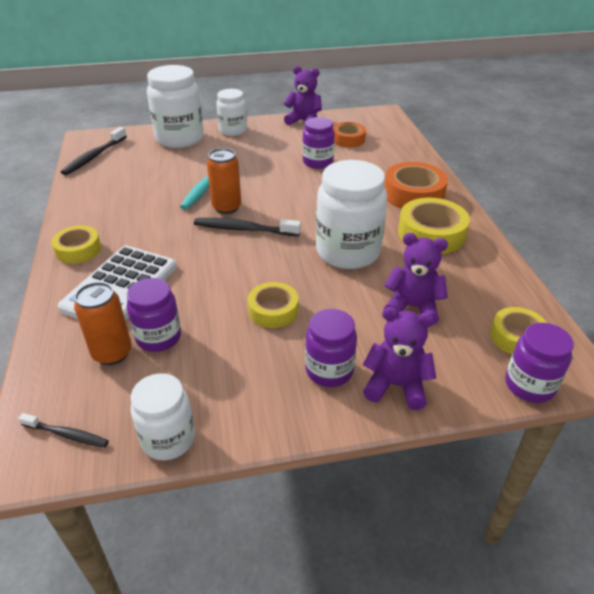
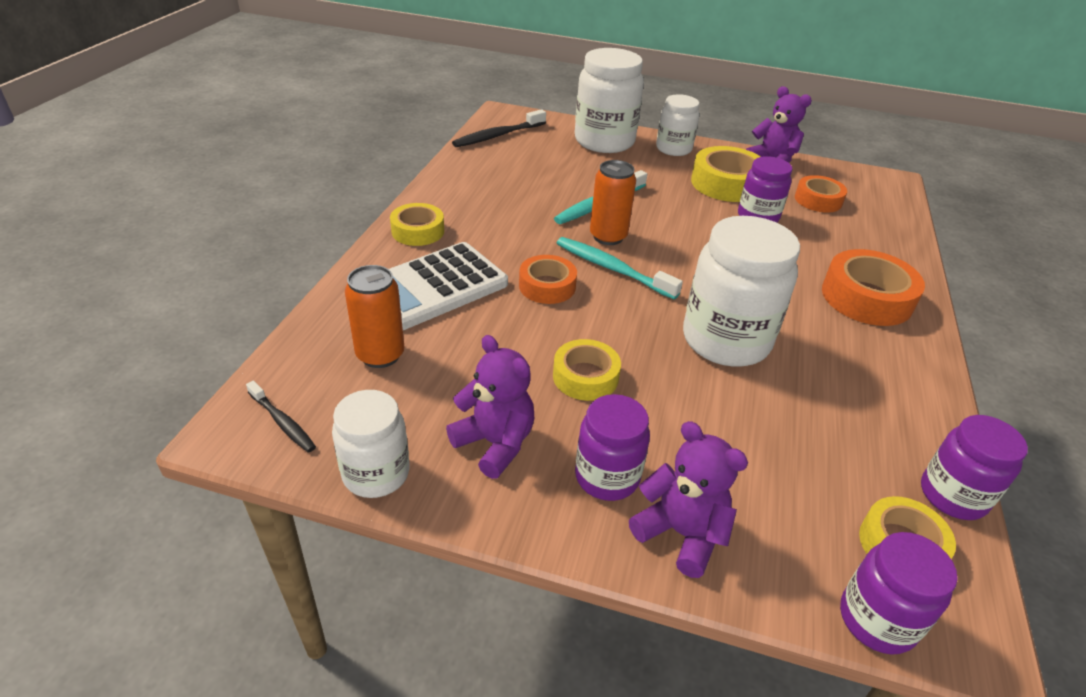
camera: 25 degrees right, 0 degrees up
purple jar [127,278,181,352] -> purple jar moved to [921,415,1028,520]
black toothbrush [194,218,301,236] -> turquoise toothbrush [557,237,683,299]
purple teddy bear [384,233,448,324] -> purple teddy bear moved to [446,335,534,479]
yellow tape [398,198,470,254] -> yellow tape moved to [691,146,761,202]
none -> orange tape [519,255,577,304]

